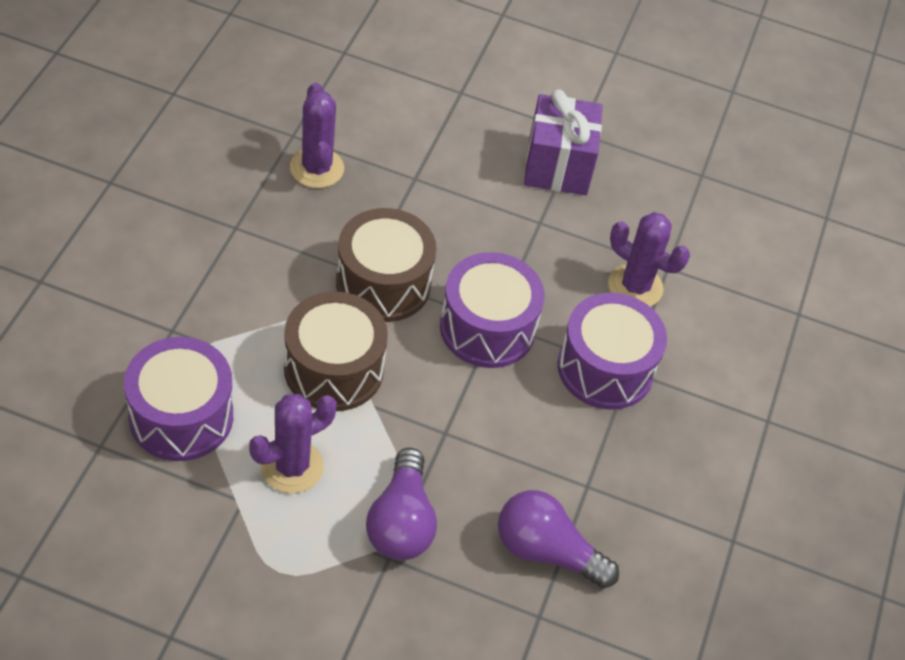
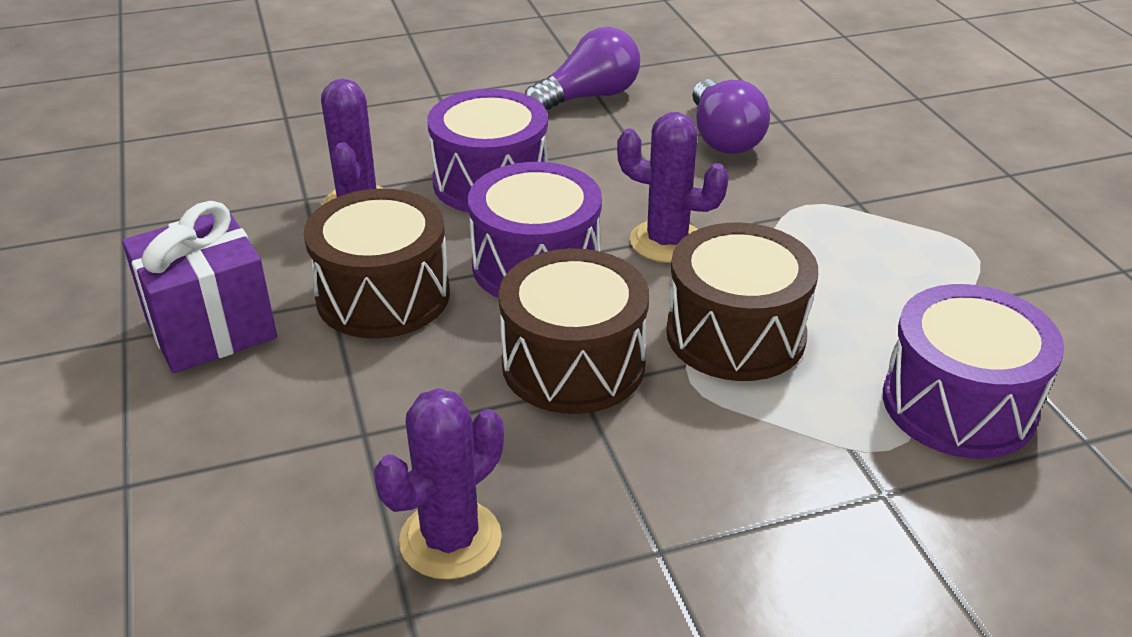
camera: 120 degrees left, 15 degrees down
purple cactus [249,394,337,494] -> purple cactus moved to [617,112,729,263]
purple light bulb [366,448,437,560] -> purple light bulb moved to [525,27,640,110]
none -> brown drum [304,189,450,339]

